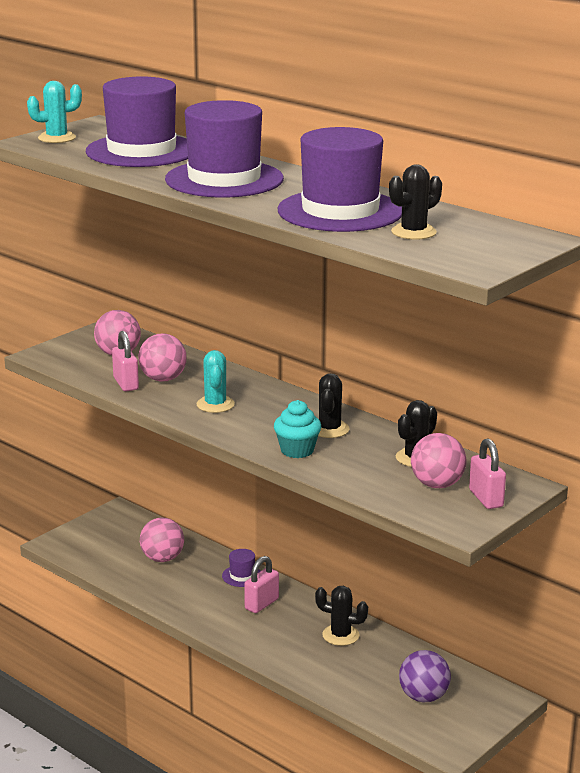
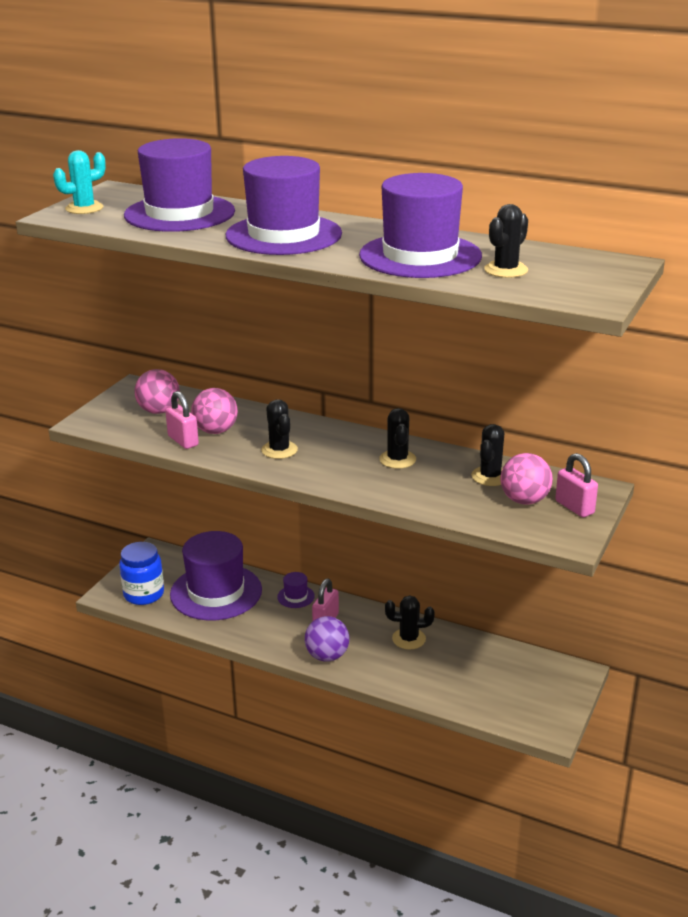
camera: 15 degrees left, 5 degrees up
pink ball [140,517,184,562] -> purple hat [170,531,262,621]
turquoise cactus [197,350,235,413] -> black cactus [261,399,298,459]
turquoise cupcake [274,400,321,458] -> none
purple ball [399,650,451,702] -> purple ball moved to [305,616,349,662]
none -> blue jar [119,542,164,605]

